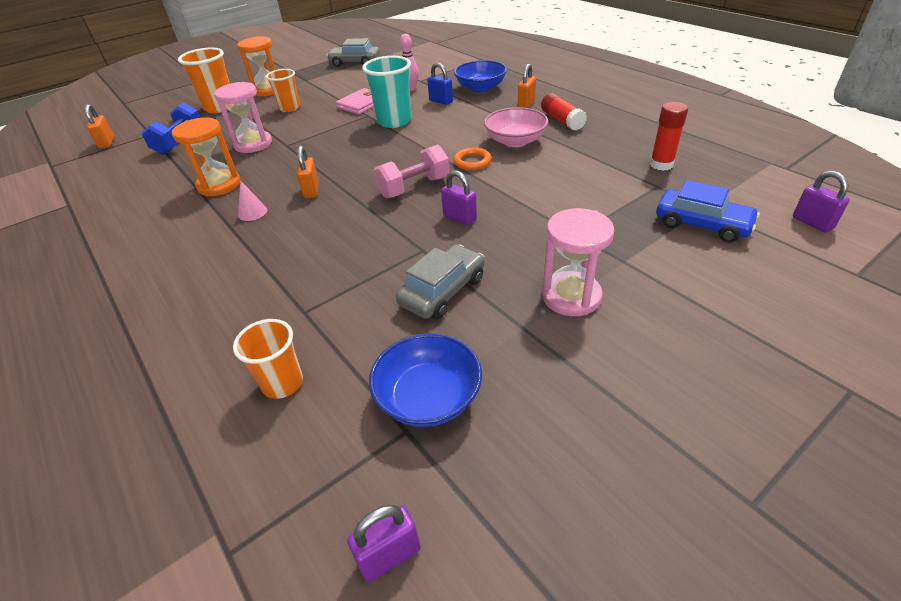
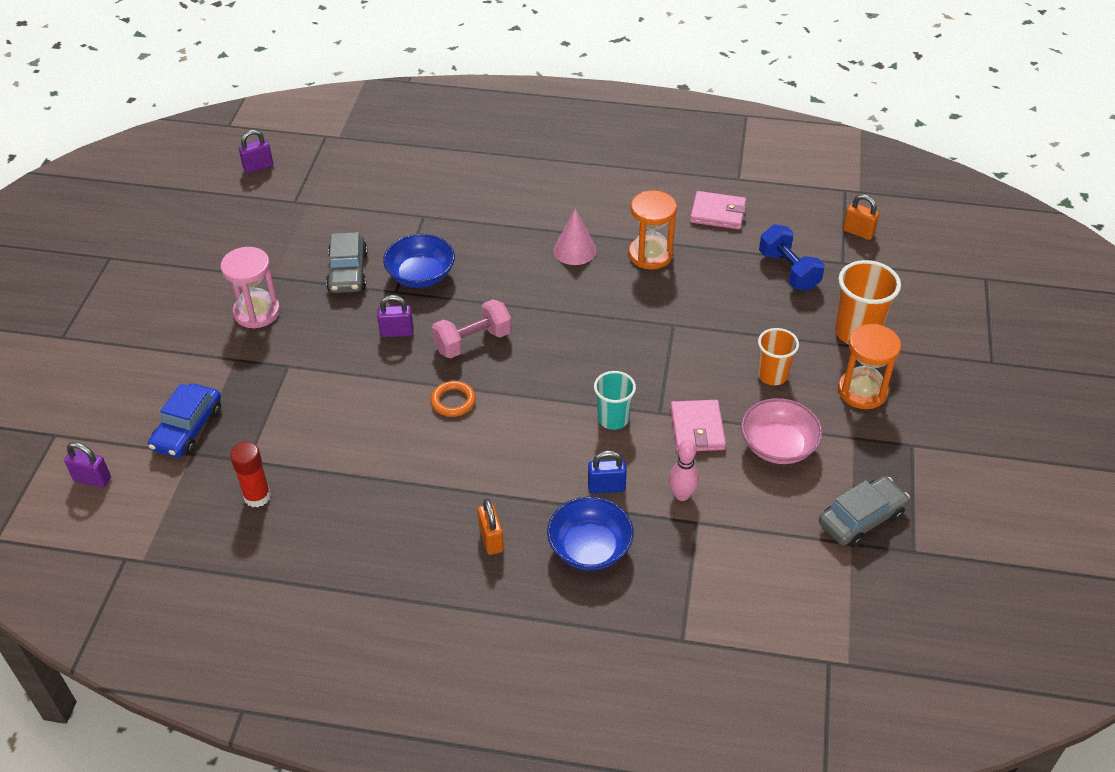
camera: 135 degrees right, 5 degrees up
pink hourglass [214,82,272,153] -> none
orange cup [233,319,303,399] -> none
pink cone [238,181,267,221] -> pink cone [553,209,596,265], size x1.54
orange padlock [297,146,319,198] -> none
purple padlock [347,505,421,582] -> purple padlock turned 45 degrees clockwise [239,130,273,174]
turquoise cup [362,56,412,128] -> turquoise cup [594,371,636,430], size x0.65
blue bowl [369,333,482,427] -> blue bowl moved to [383,234,455,288]
pink dumbbell [374,144,449,198] -> pink dumbbell turned 45 degrees clockwise [432,299,512,359]
pink bowl [484,107,548,147] -> pink bowl moved to [741,398,823,464]
red glue stick [541,93,587,131] -> none
blue car [656,180,760,243] -> blue car turned 60 degrees counterclockwise [148,383,221,458]
none -> pink wallet [690,191,746,229]

